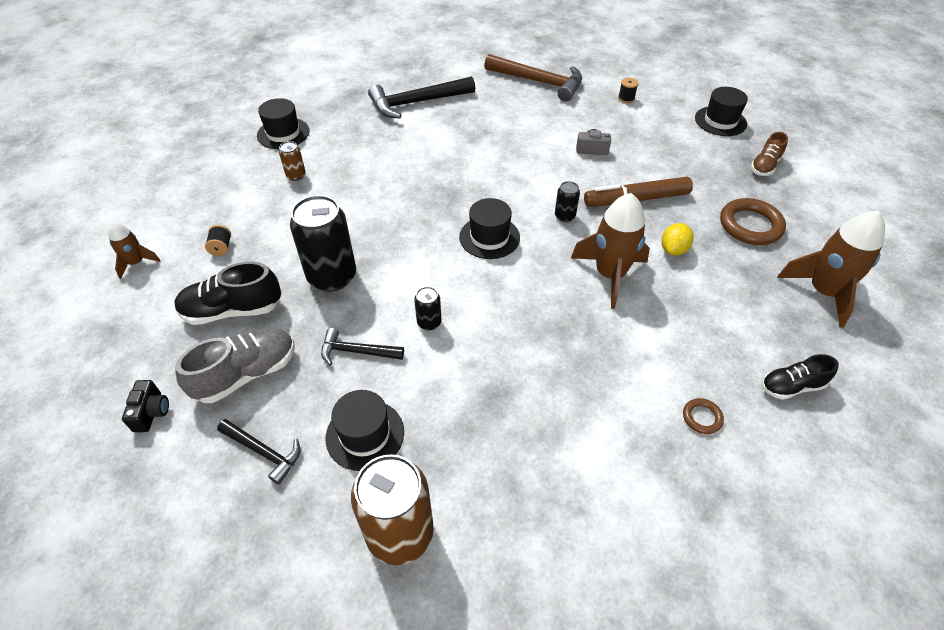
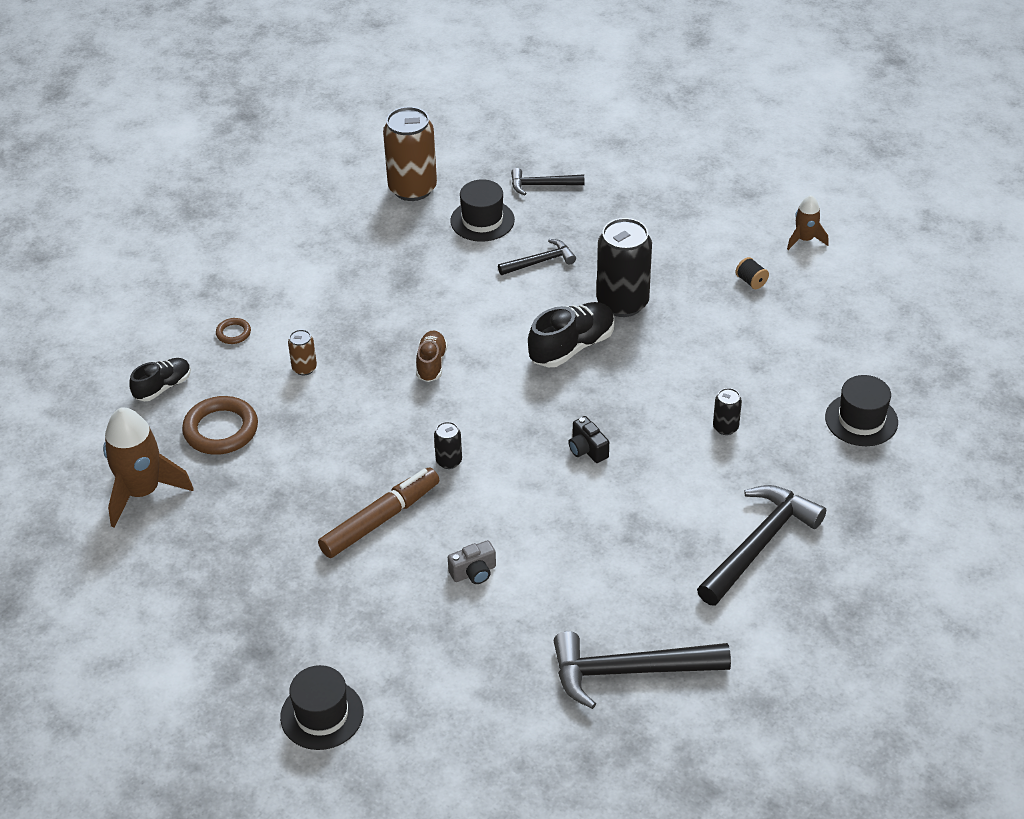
camera: 150 degrees right, 5 degrees down
black camera [122,380,169,432] -> black camera moved to [568,416,609,463]
black shoe [174,262,281,325] -> black shoe moved to [528,302,615,367]
grey shoe [175,328,295,403] -> none
brown can [279,141,306,181] -> brown can moved to [288,329,317,375]
black can [414,287,441,330] -> black can moved to [713,388,742,435]
black hat [459,198,520,259] -> none
brown hammer [484,54,582,102] -> black hammer [554,631,731,709]
brown rocket [571,193,650,309] -> none
black spool [618,78,639,103] -> none
yellow lemon [661,223,694,255] -> none
brown ring [720,198,786,245] -> brown ring moved to [182,396,258,455]
brown shoe [751,132,788,176] -> brown shoe moved to [416,330,448,382]

